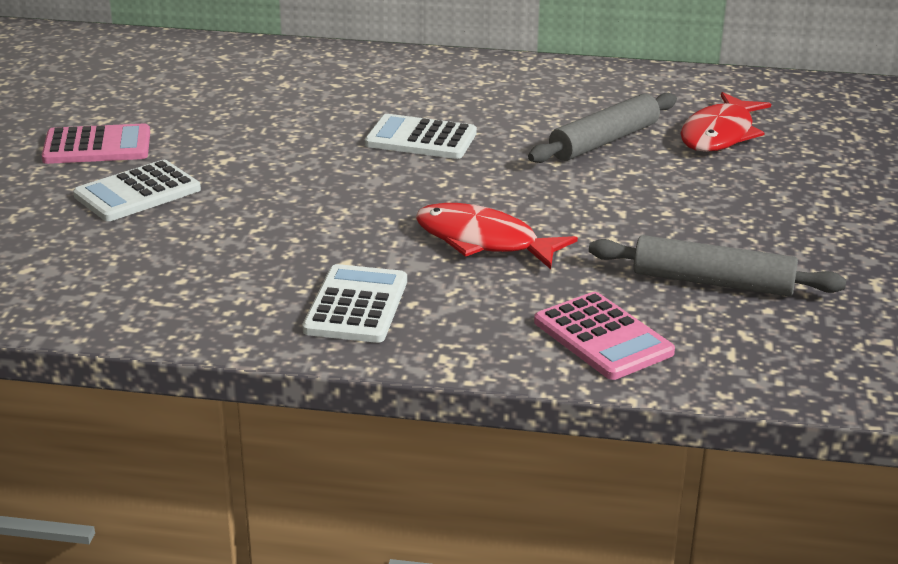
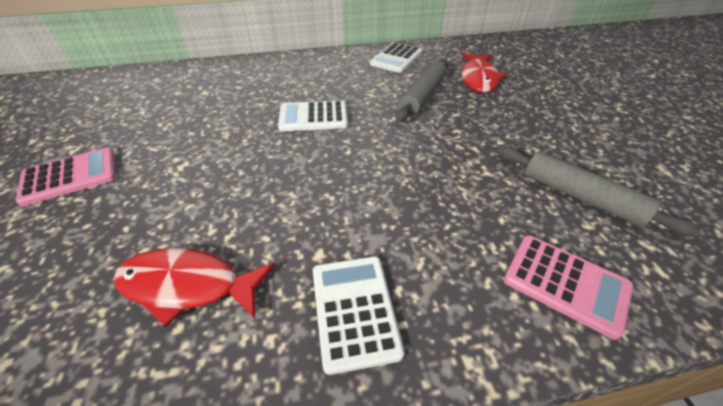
camera: 20 degrees left, 15 degrees up
white calculator [73,160,201,221] -> white calculator moved to [370,43,422,73]
red fish [415,203,578,269] -> red fish moved to [113,248,275,327]
grey rolling pin [589,235,846,296] -> grey rolling pin turned 45 degrees clockwise [498,147,701,237]

